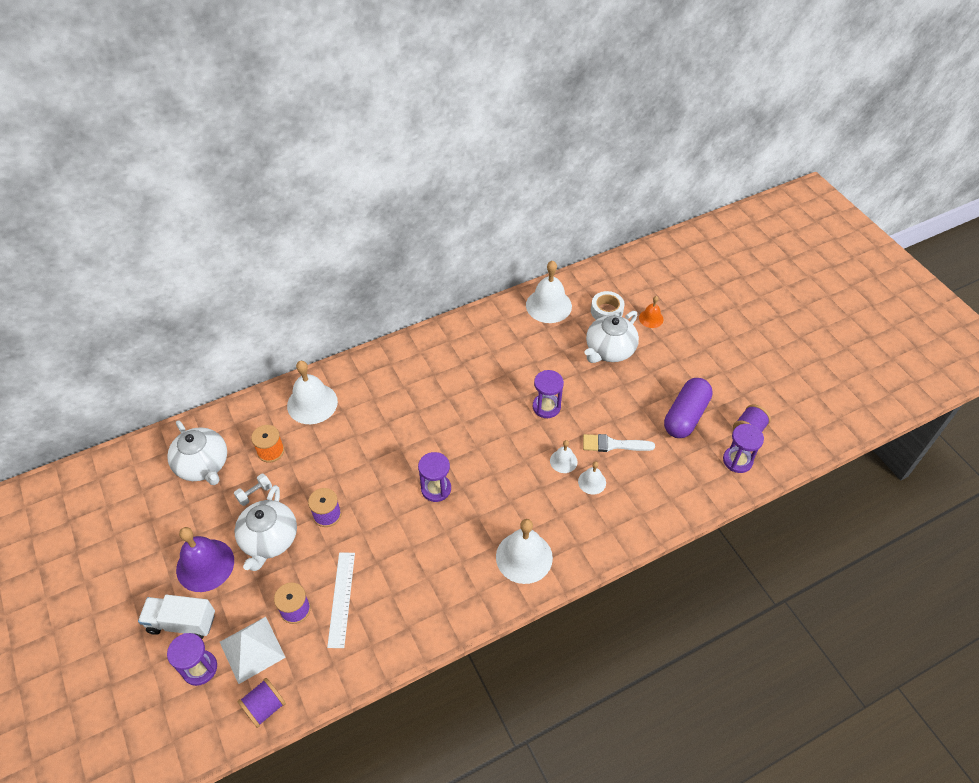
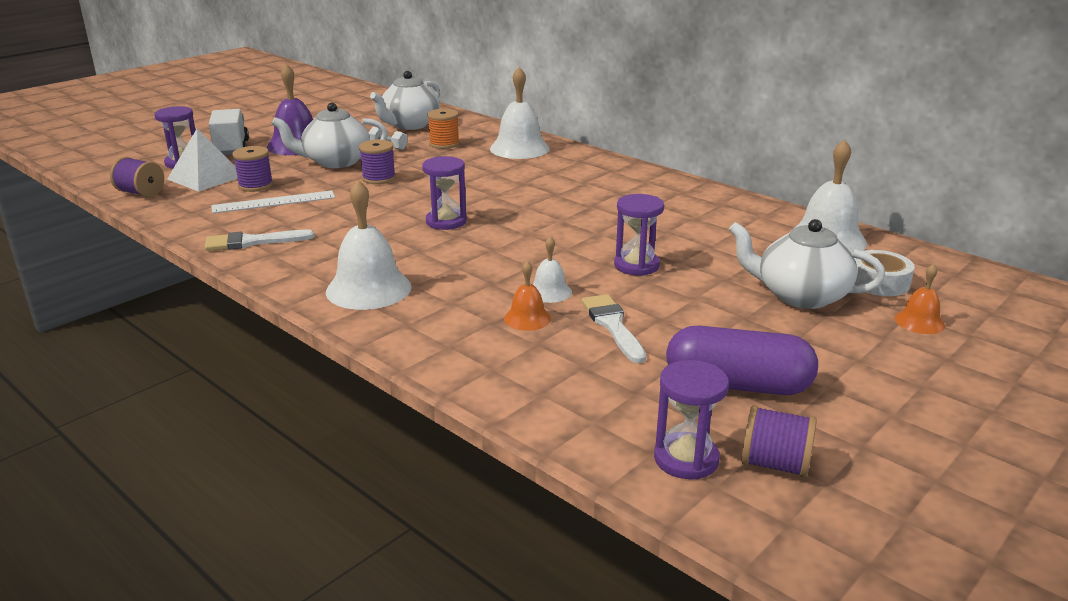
camera: 70 degrees right, 25 degrees down
white bell [578,461,606,495] -> orange bell [504,261,551,331]
none -> white brush [205,230,314,251]

